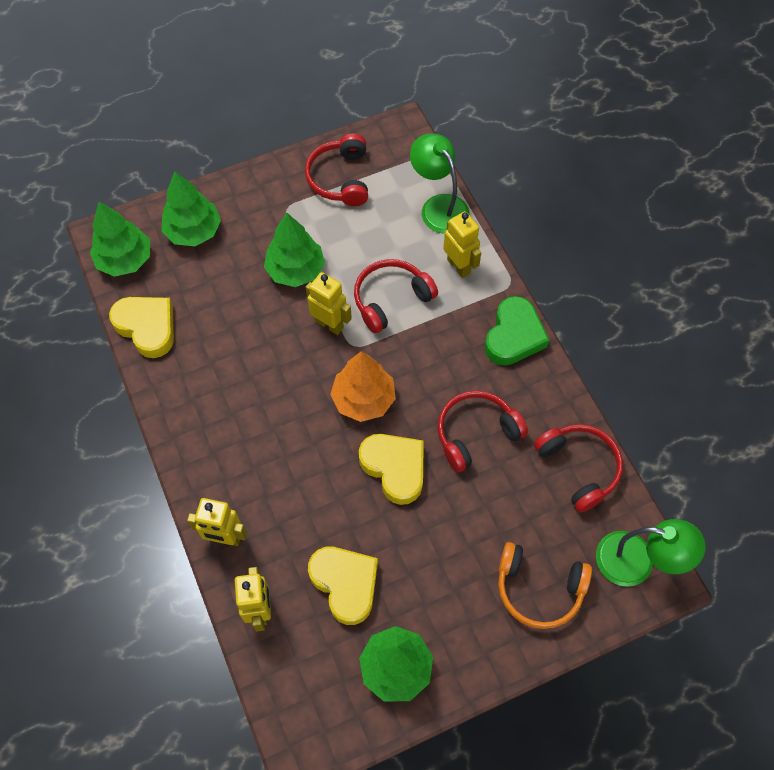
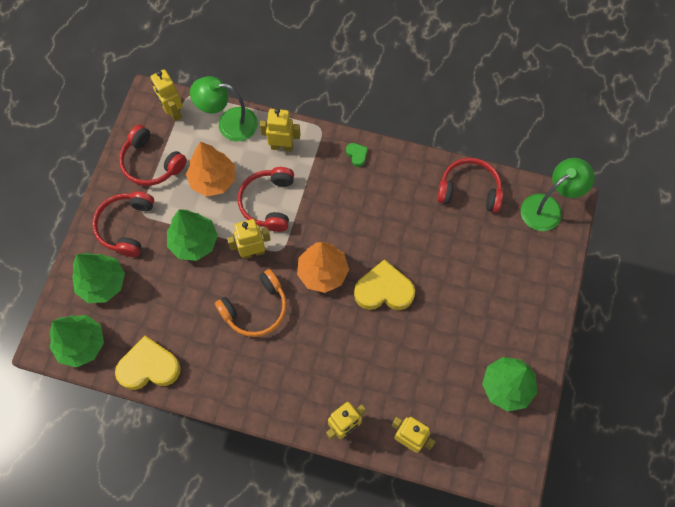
camera: 50 degrees left, 5 degrees up
yellow heart [308,547,378,625] -> none
red headphones [437,390,528,472] -> red headphones moved to [92,191,154,257]
green heart [485,296,549,366] -> green heart [346,143,368,167], size x0.45
orange headphones [498,542,592,629] -> orange headphones moved to [215,269,287,337]
none -> yellow robot [150,69,183,121]
none -> orange tree [186,142,235,197]

